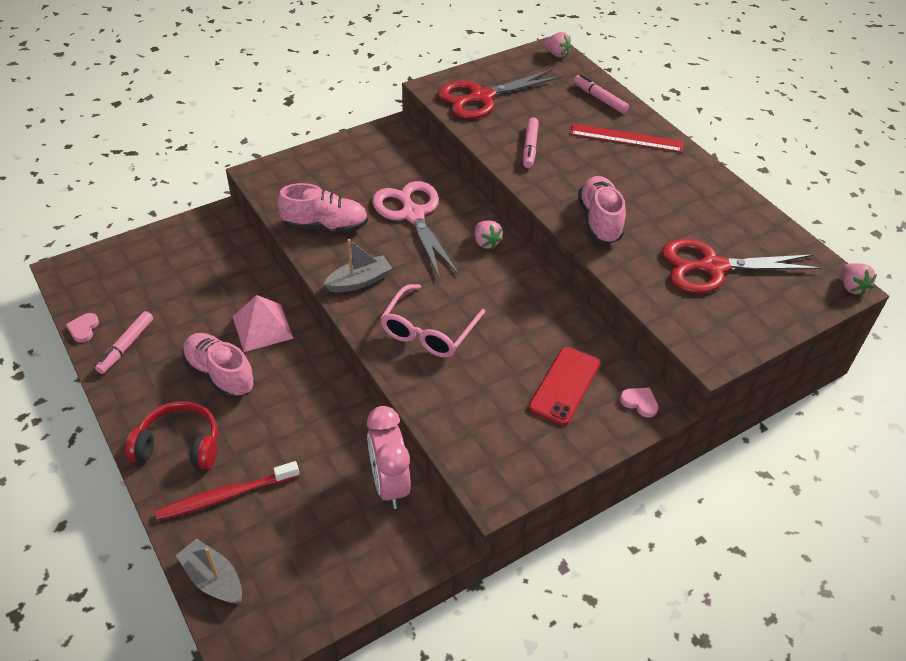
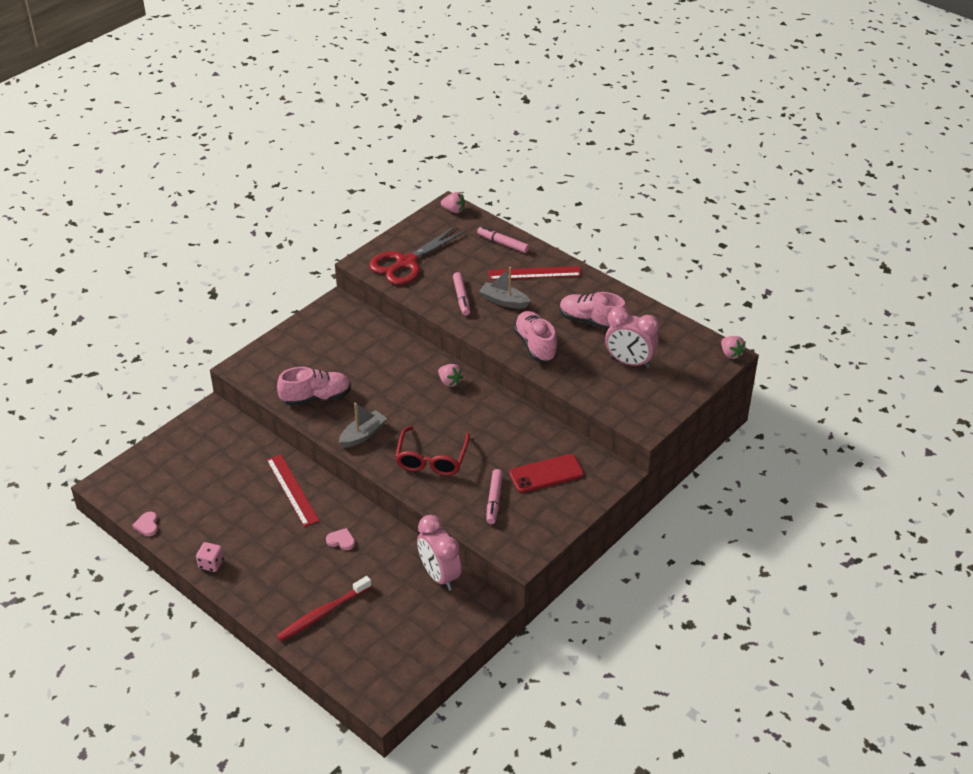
camera: 15 degrees left, 5 degrees down
pink marker [95,311,153,374] -> pink marker moved to [486,469,503,524]
red headphones [125,401,218,470] -> none
grey boat [176,538,242,604] -> grey boat moved to [479,267,530,309]
pink shoe [182,333,255,399] -> pink shoe moved to [560,292,627,330]
pink pyramid [233,295,294,352] -> red ruler [267,454,320,527]
pink scissors [372,181,459,278] -> none
pink glasses [380,284,486,358] -> red glasses [395,426,470,476]
red phone [529,347,600,425] -> red phone turned 60 degrees clockwise [509,454,584,493]
pink heart [620,387,658,417] -> pink heart moved to [326,528,355,550]
red scissors [662,239,822,294] -> pink clock [605,307,659,368]
none -> pink dice [196,542,224,572]

